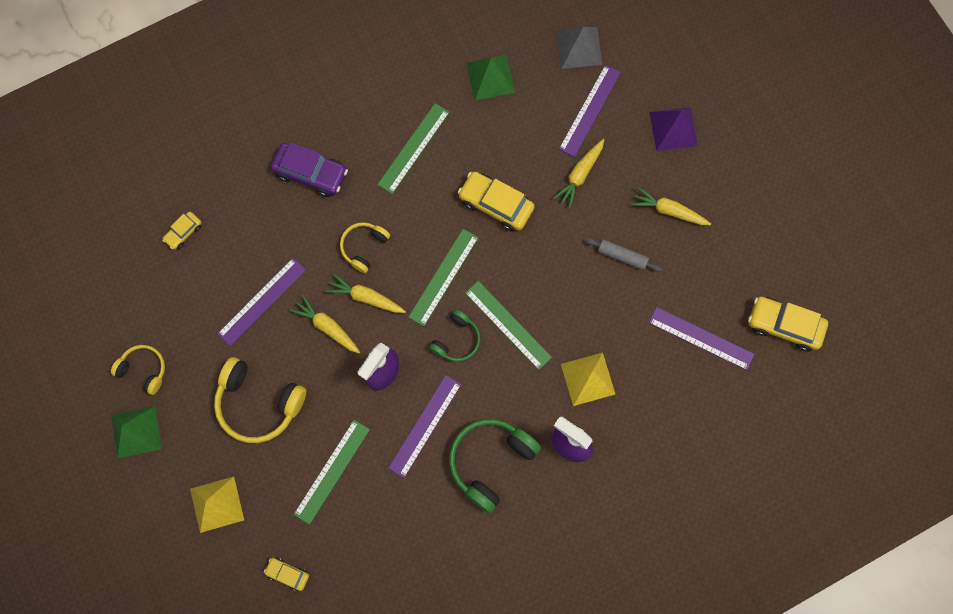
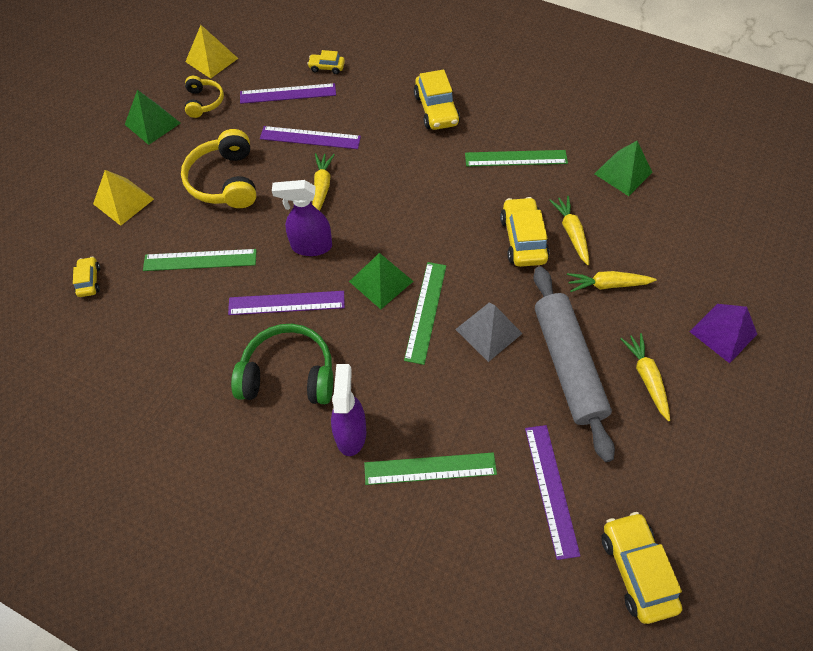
camera: 55 degrees right, 15 degrees down
purple car [271,142,348,197] -> yellow car [414,70,460,130]
yellow carrot [325,273,406,313] -> yellow carrot moved to [549,196,589,265]
yellow headphones [340,222,390,273] -> none
green ruler [408,229,479,326] -> green ruler moved to [364,452,497,485]
green headphones [429,309,481,362] -> green pyramid [349,253,413,309]
grey pyramid [557,27,602,69] -> grey pyramid moved to [455,303,523,362]
purple ruler [559,65,621,157] -> purple ruler moved to [240,83,336,104]
yellow pyramid [561,353,615,406] -> yellow pyramid moved to [185,25,238,78]
grey rolling pin [585,238,662,272] -> grey rolling pin [534,266,615,462], size x2.27

